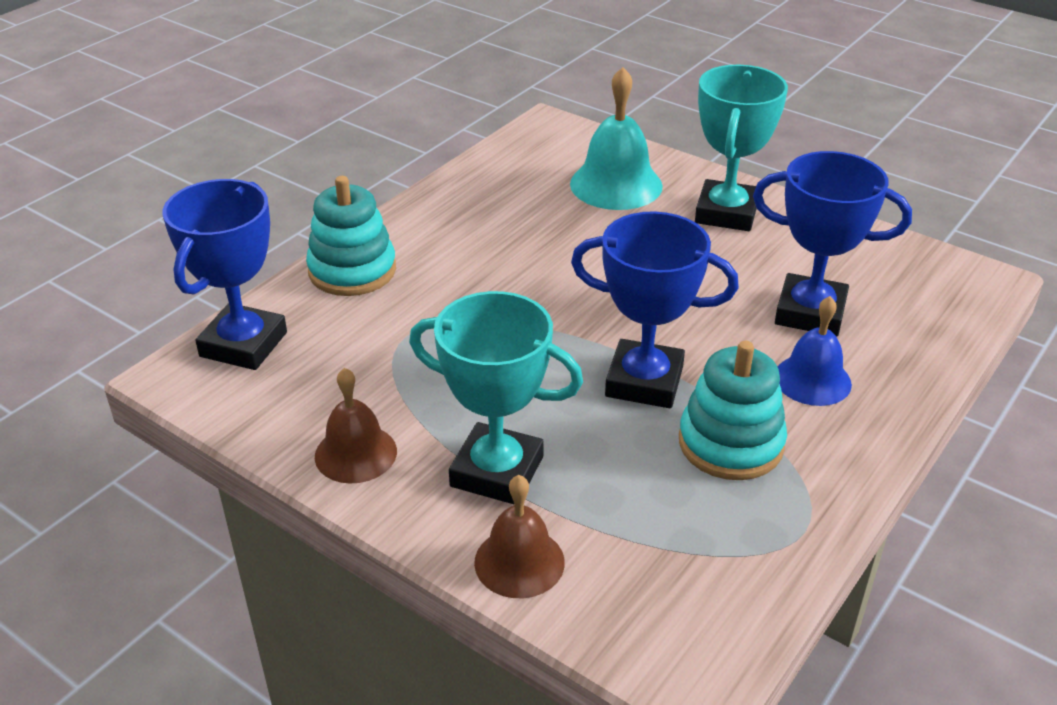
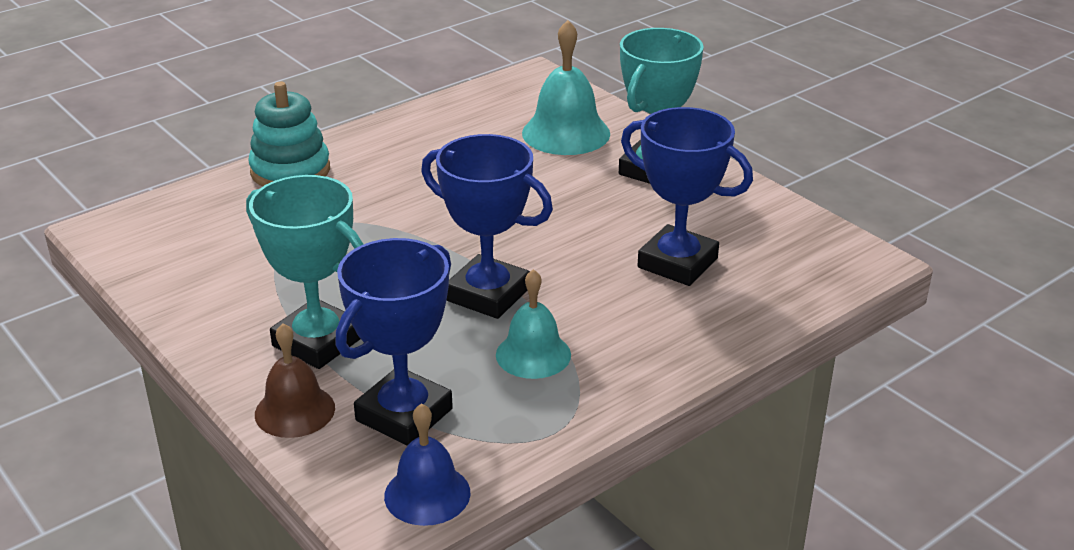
camera: 15 degrees right, 5 degrees down
blue trophy [162,179,287,370] -> blue trophy moved to [335,238,453,446]
brown bell [315,368,397,484] -> none
turquoise stacking toy [679,341,787,480] -> turquoise bell [496,269,571,379]
blue bell [778,296,852,406] -> blue bell moved to [384,403,471,526]

